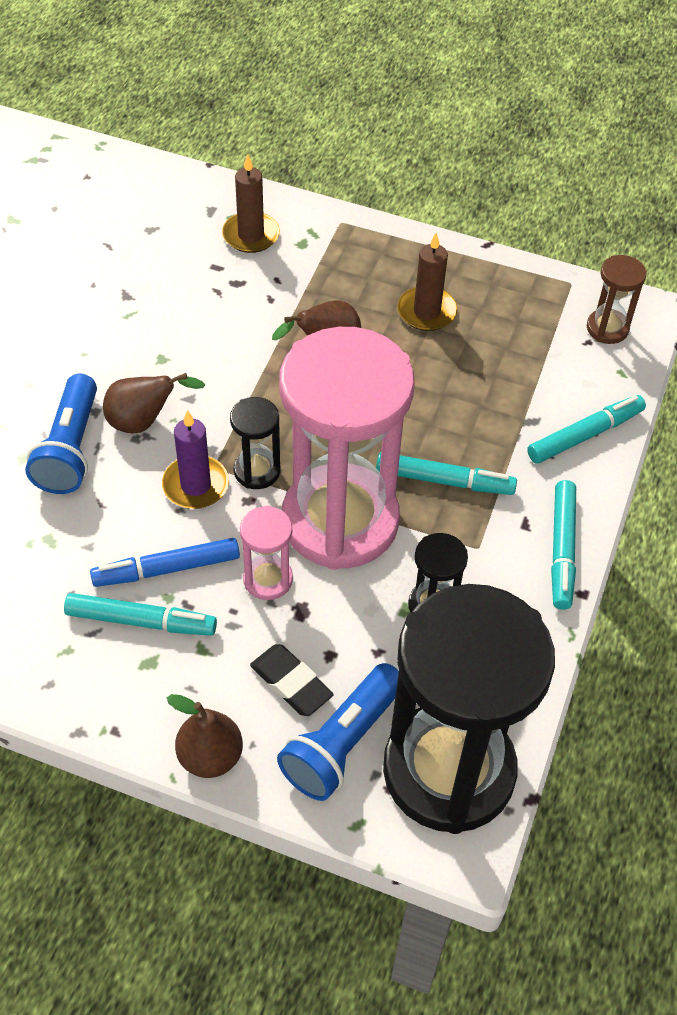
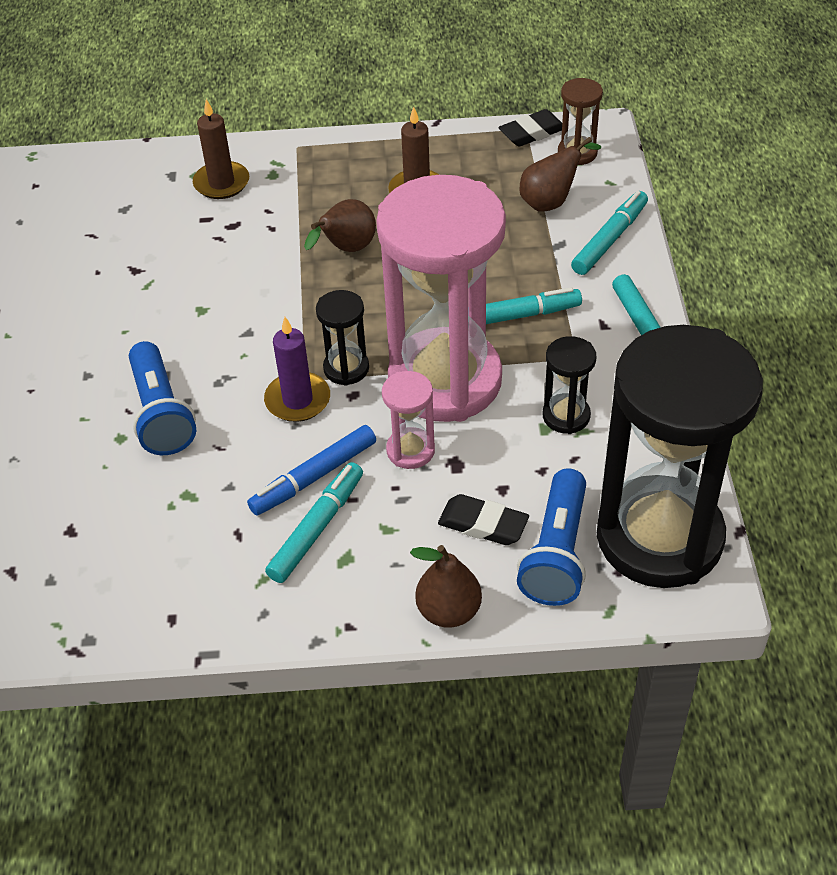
camera: 20 degrees left, 5 degrees down
turquoise marker [64,593,217,636] -> turquoise marker turned 45 degrees counterclockwise [265,462,363,583]
brown pear [103,373,205,433] -> brown pear moved to [519,137,601,212]
none -> black eraser [498,109,562,147]

